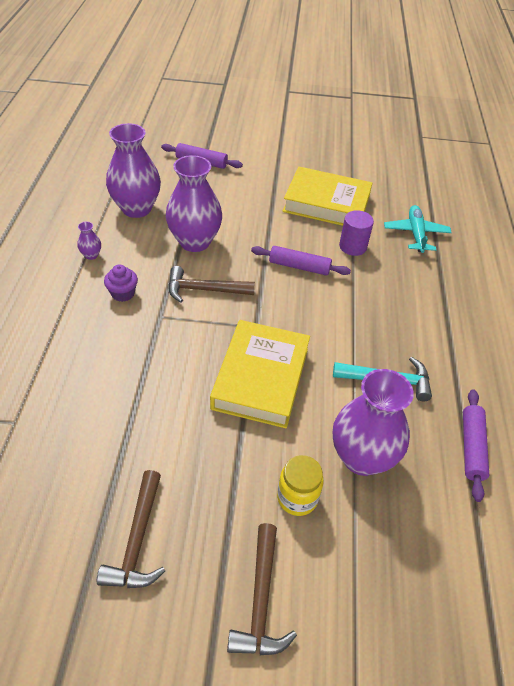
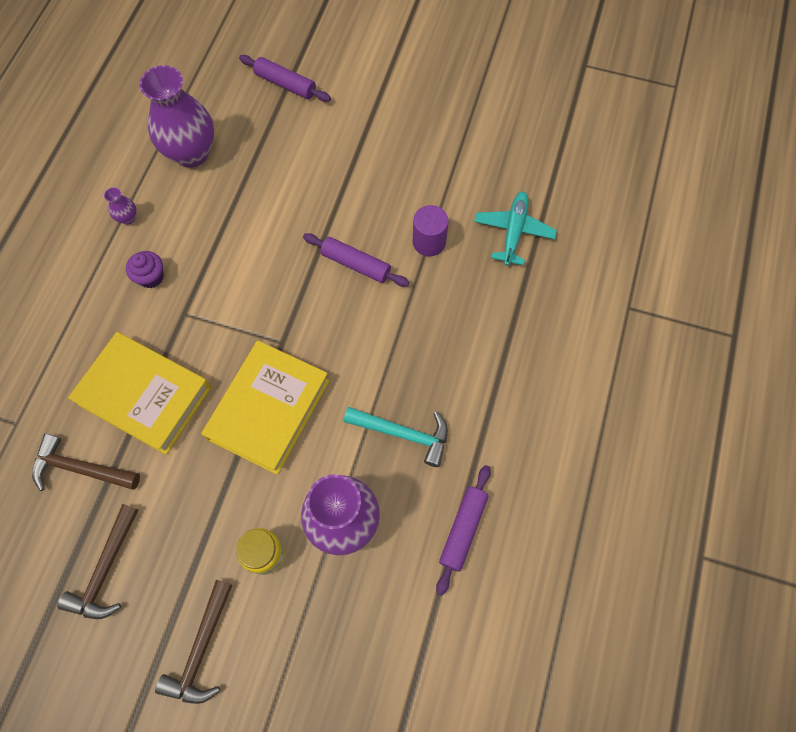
camera: 15 degrees right, 20 degrees up
purple vase [166,155,222,252] -> none
brown hammer [168,266,255,303] -> brown hammer moved to [32,434,140,491]
yellow book [283,167,372,226] -> yellow book moved to [68,332,211,455]

